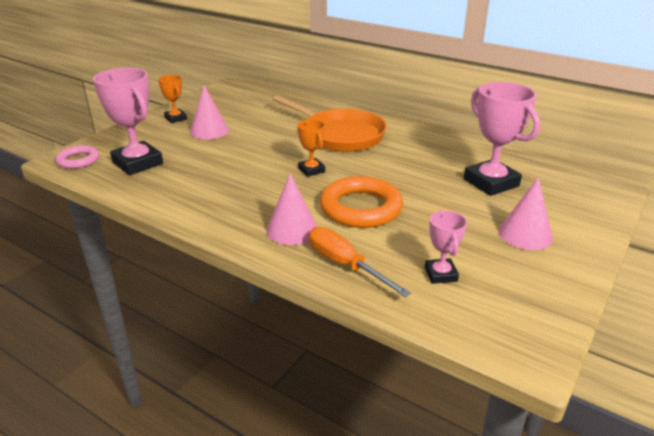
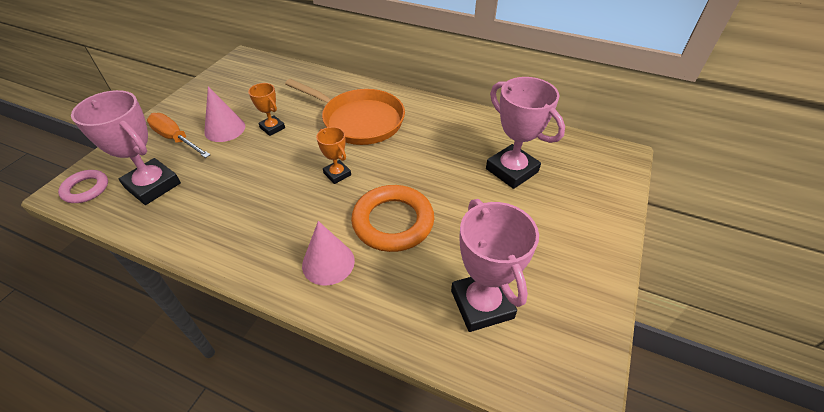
camera: 10 degrees left, 15 degrees up
orange trophy [158,75,187,123] -> orange trophy moved to [248,83,285,136]
orange screwdriver [309,227,411,297] -> orange screwdriver moved to [147,113,210,158]
pink trophy [425,211,467,284] -> pink trophy [451,199,539,332], size x1.87
pink cone [499,177,553,250] -> none

